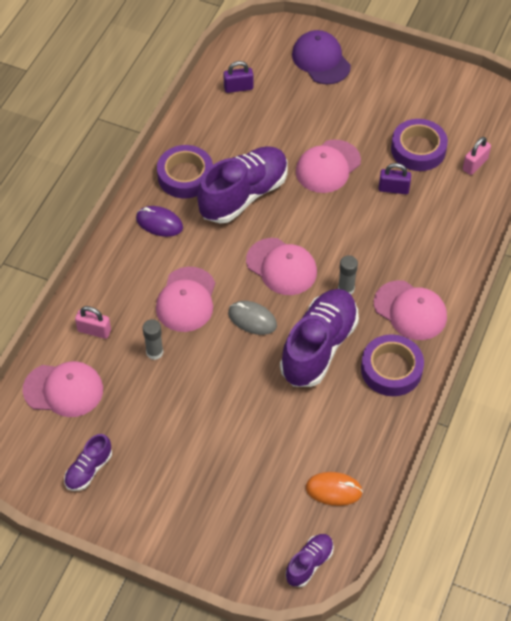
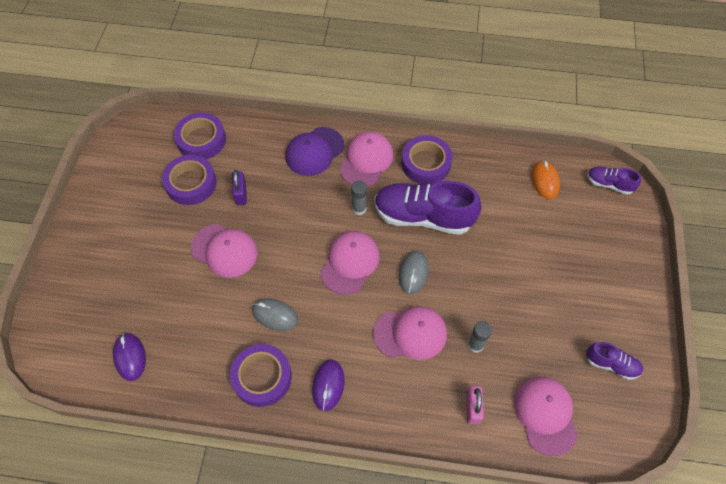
camera: 105 degrees left, 5 degrees up
purple shoe [197,146,288,223] -> grey mouse [252,298,298,331]
purple padlock [223,61,253,93] -> purple mouse [113,333,146,381]
purple cap [292,30,351,84] -> purple cap moved to [285,127,345,176]
pink padlock [463,137,491,175] -> purple tape [174,112,226,159]

